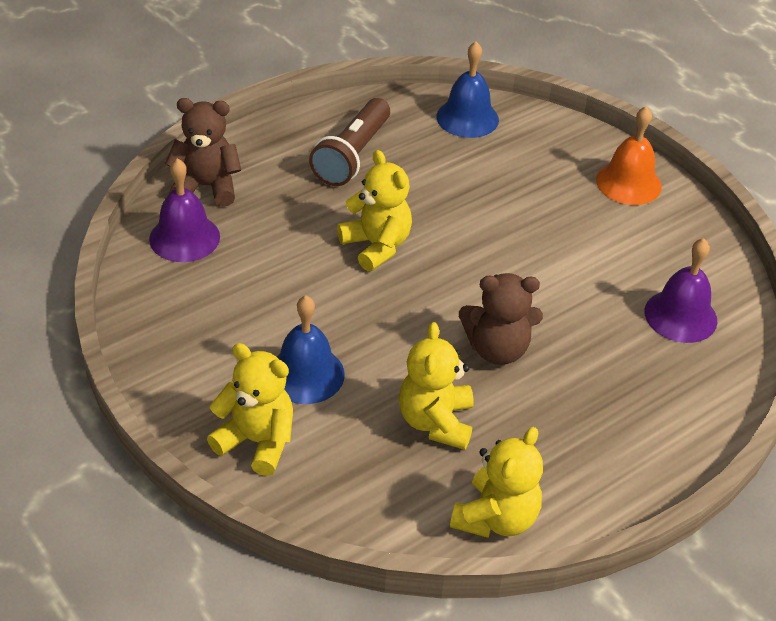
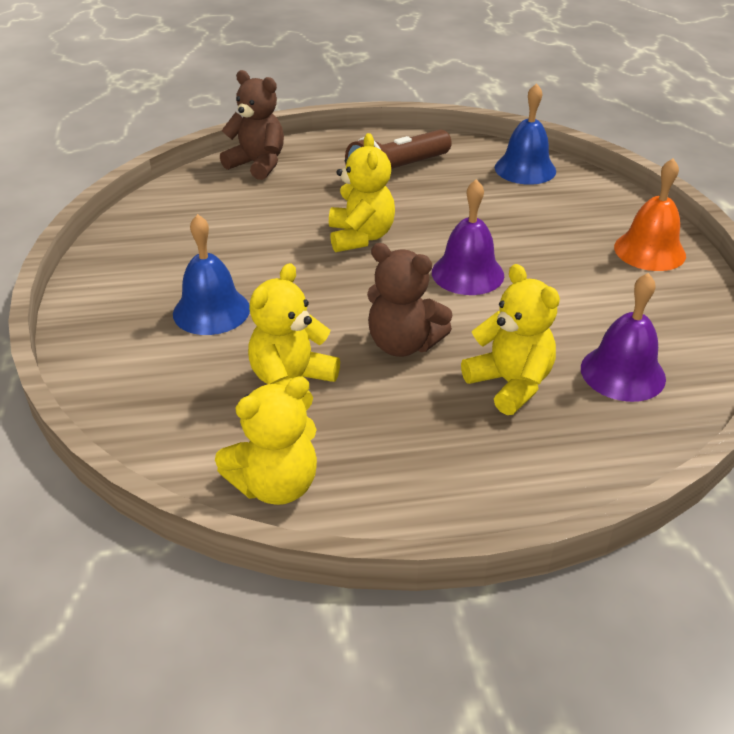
camera: 30 degrees right, 5 degrees down
purple bell [149,158,220,262] -> purple bell moved to [432,179,504,295]
yellow teddy bear [207,343,293,476] -> yellow teddy bear moved to [461,264,560,415]

